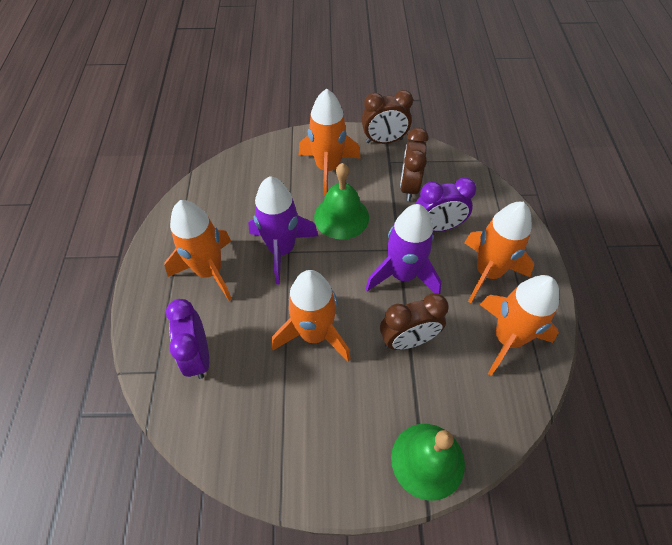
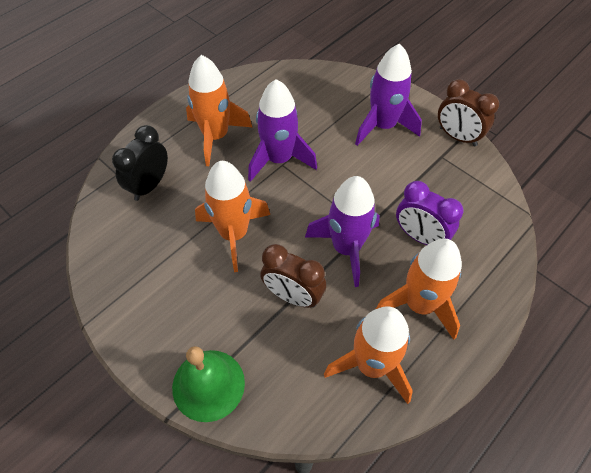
camera: 45 degrees right, 0 degrees up
purple clock [166,299,209,379] -> black clock [112,125,168,201]
orange rocket [299,88,361,196] -> purple rocket [355,43,422,146]
green bell [314,163,369,240] -> none
brown clock [400,128,429,201] -> none

